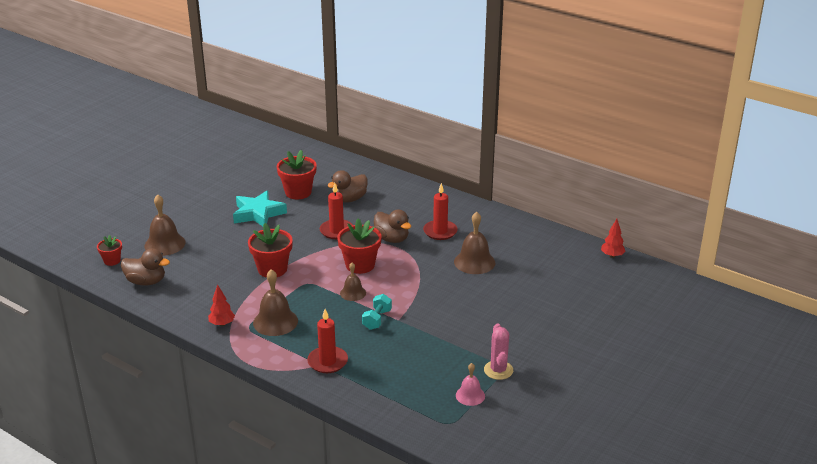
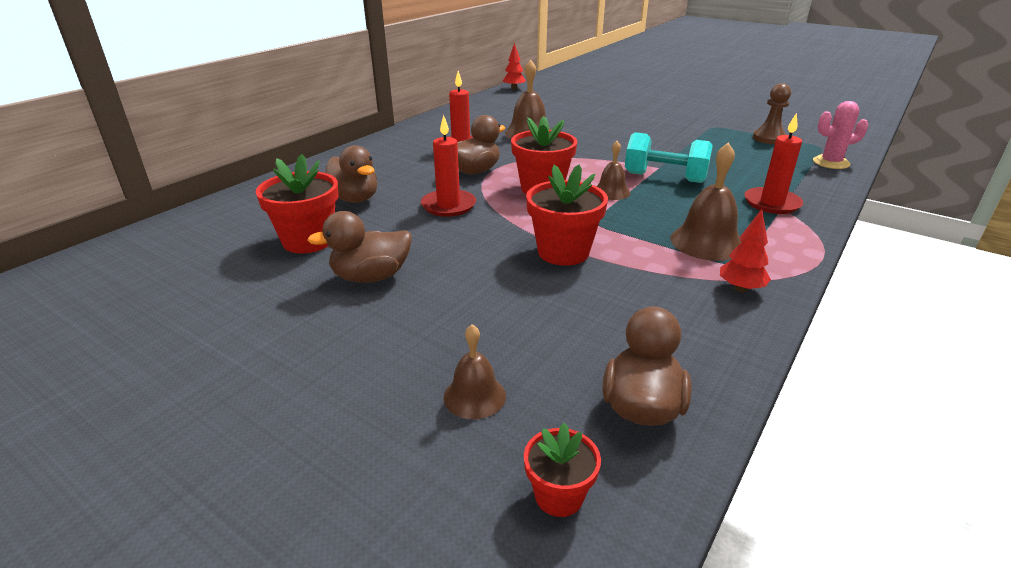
camera: 90 degrees left, 0 degrees up
brown bell [144,194,185,256] -> brown bell [444,324,506,419], size x0.60
turquoise star [233,190,287,226] -> brown duck [307,211,412,283]
turquoise dumbbell [362,294,392,330] -> turquoise dumbbell [625,132,713,183], size x1.58
pink bell [456,363,485,406] -> brown pawn [753,83,791,144]
pink cactus [484,324,513,380] -> pink cactus moved to [813,101,868,169]

